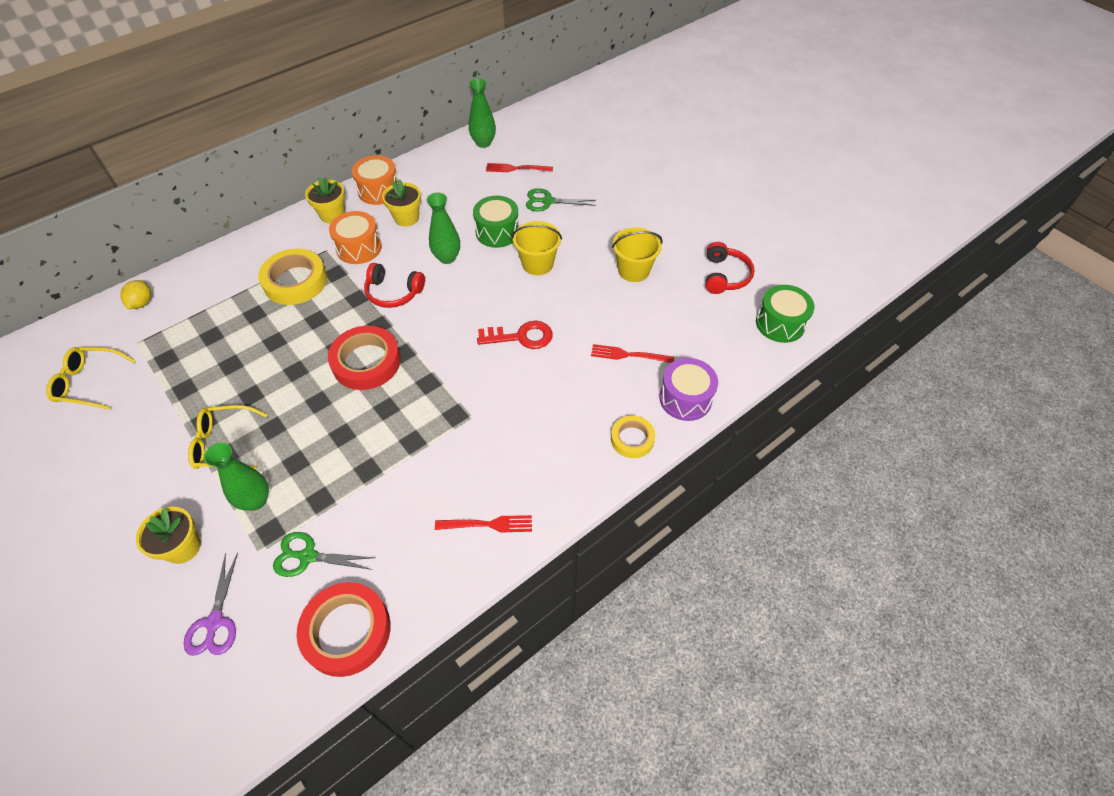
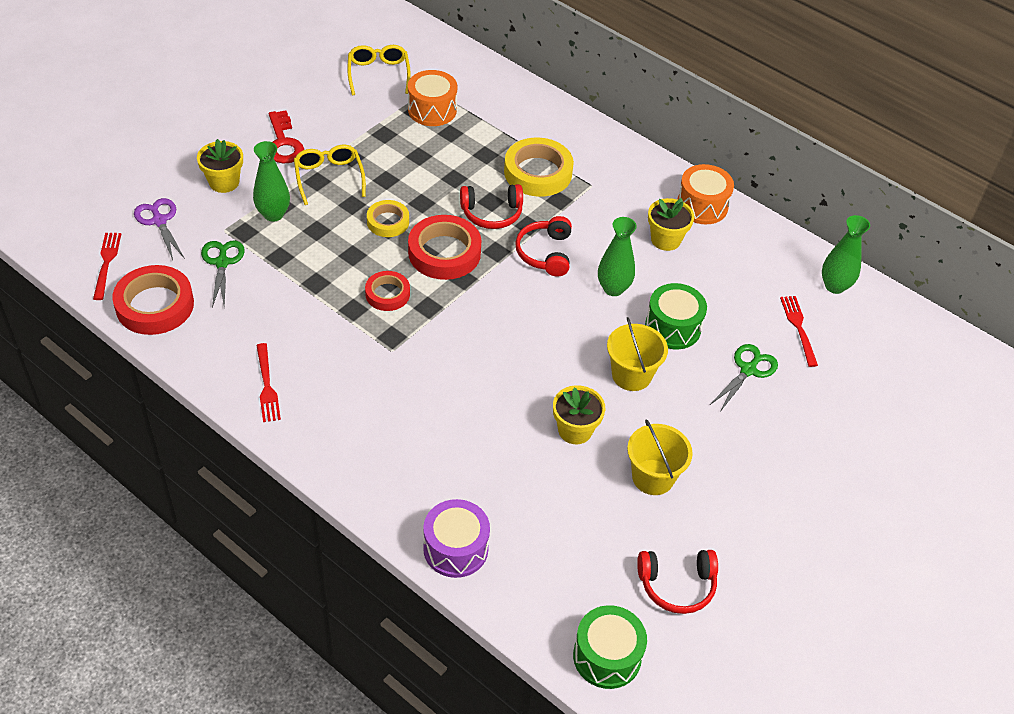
camera: 75 degrees right, 5 degrees down
yellow lemon [120,280,151,309] -> none
purple scissors [183,552,238,656] -> purple scissors turned 75 degrees clockwise [134,198,185,260]
yellow flower pot [305,177,345,223] -> yellow flower pot moved to [553,385,605,444]
orange drum [329,211,382,264] -> orange drum moved to [408,70,457,126]
red key [477,321,553,349] -> red key moved to [269,110,304,163]
green scissors [526,188,596,211] -> green scissors turned 45 degrees clockwise [710,344,778,412]
red fork [591,344,674,363] -> red fork moved to [93,233,121,300]
yellow tape [611,416,655,458] -> yellow tape moved to [367,200,409,237]
none -> red tape [365,271,410,311]
none -> red headphones [460,184,523,229]

